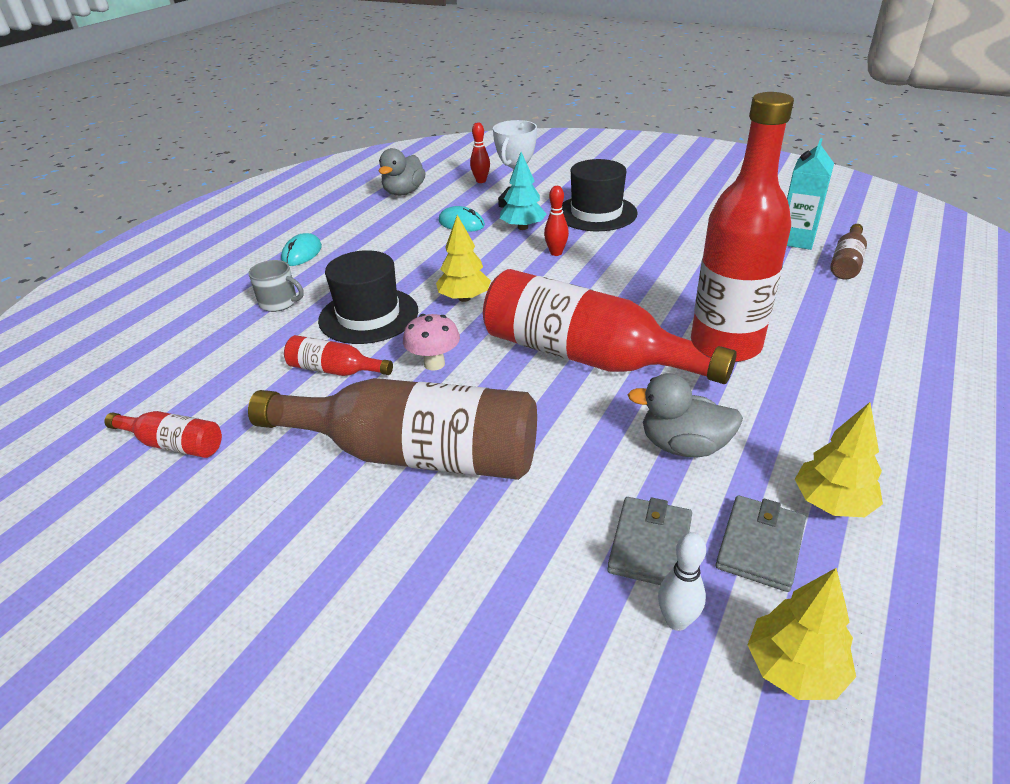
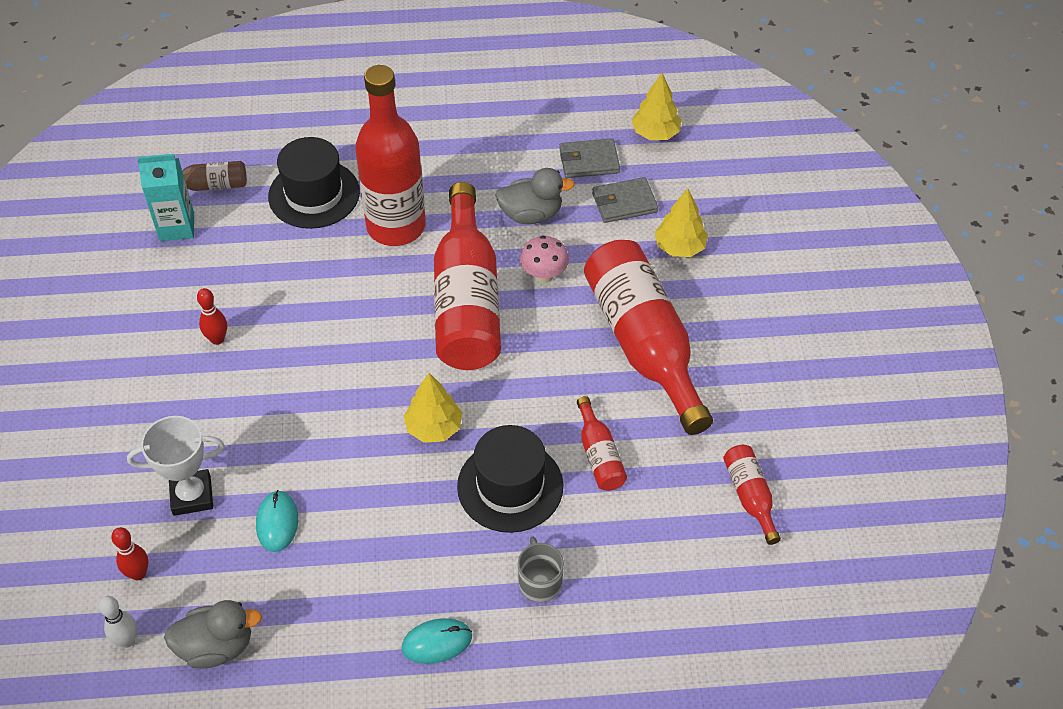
camera: 125 degrees left, 15 degrees up
brown bottle [248,378,537,480] -> red bottle [584,240,713,435]
pink mushroom [403,314,460,371] -> pink mushroom moved to [520,235,569,283]
turquoise tree [500,152,547,230] -> none
red bowling pin [544,186,569,256] -> red bowling pin moved to [197,288,227,345]
black hat [562,159,638,231] -> black hat moved to [268,137,360,229]
grey duck [628,373,743,457] -> grey duck turned 75 degrees counterclockwise [495,168,575,224]
white bowling pin [658,532,706,631] -> white bowling pin moved to [99,596,137,648]
yellow tree [795,402,883,517] -> yellow tree moved to [655,188,708,257]

